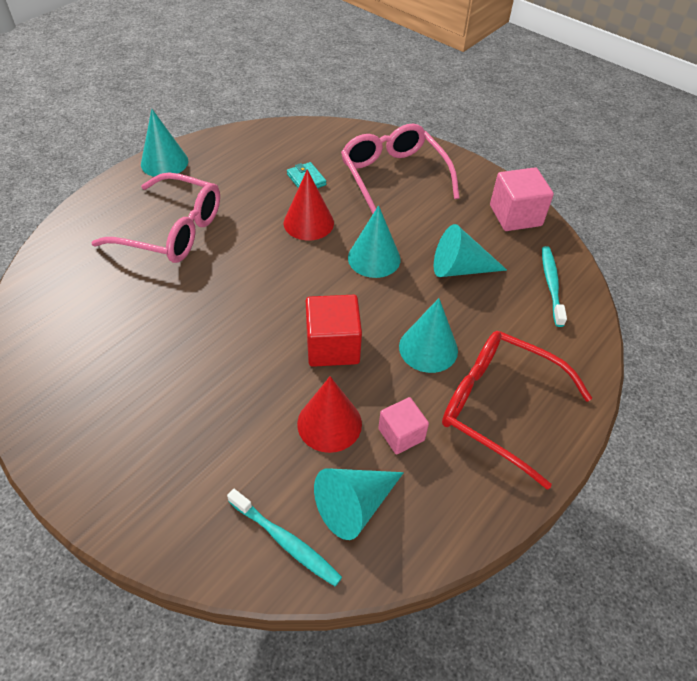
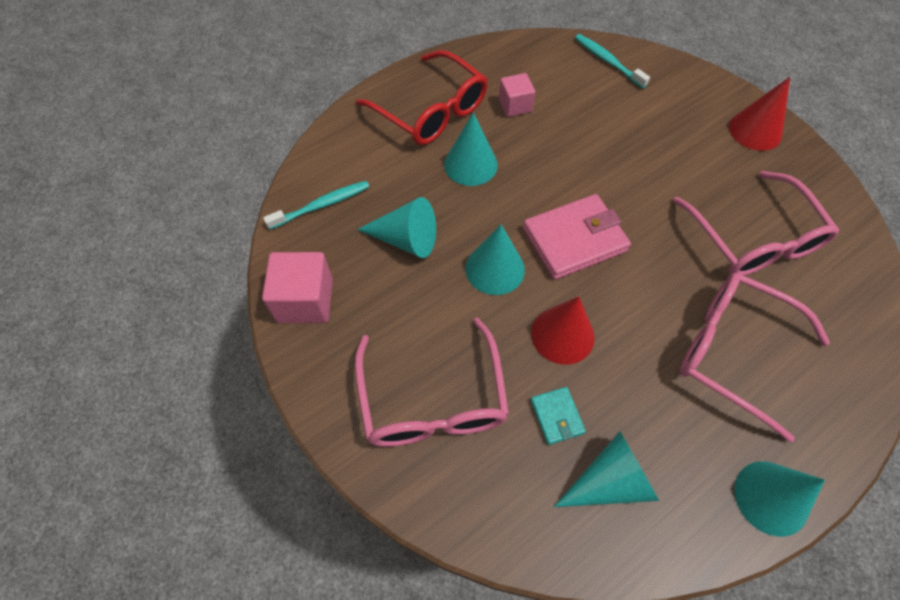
camera: 165 degrees left, 10 degrees up
red cone [297,376,362,453] -> red cone moved to [729,77,790,151]
red cube [306,295,362,367] -> none
turquoise cone [314,469,404,540] -> turquoise cone moved to [554,431,659,507]
turquoise toothbrush [542,246,567,327] -> turquoise toothbrush turned 135 degrees counterclockwise [263,181,369,230]
none -> pink wallet [523,194,631,280]
none -> pink glasses [672,171,839,276]

